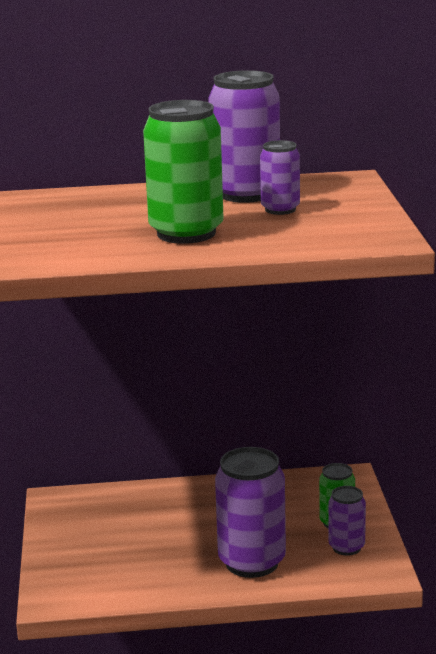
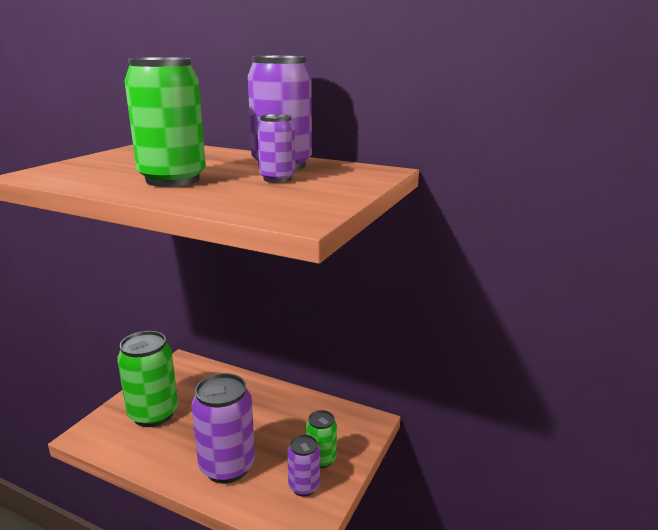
camera: 30 degrees right, 0 degrees up
none -> green can [117,331,178,427]

